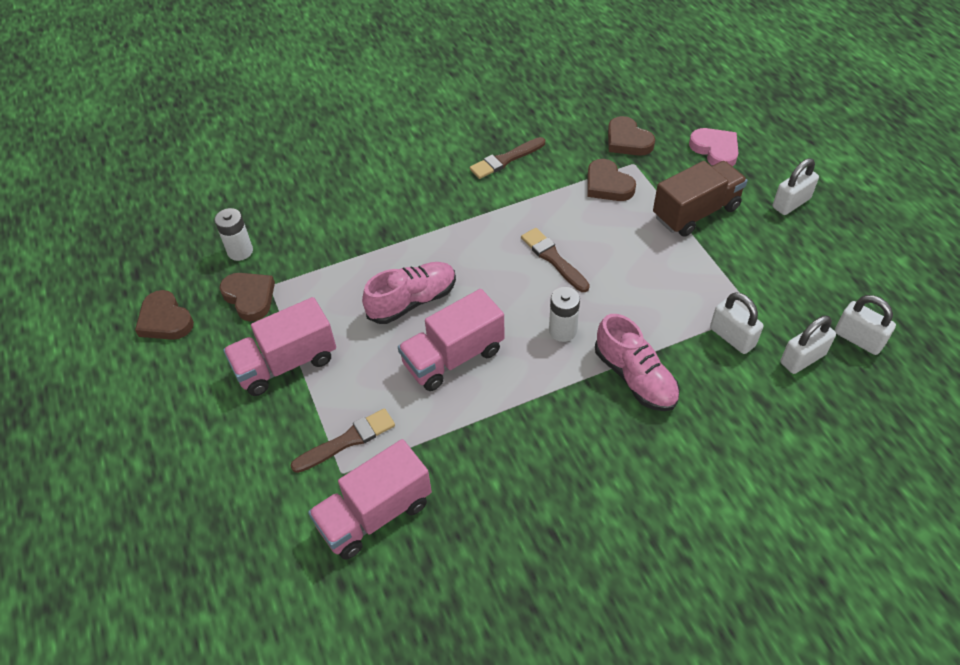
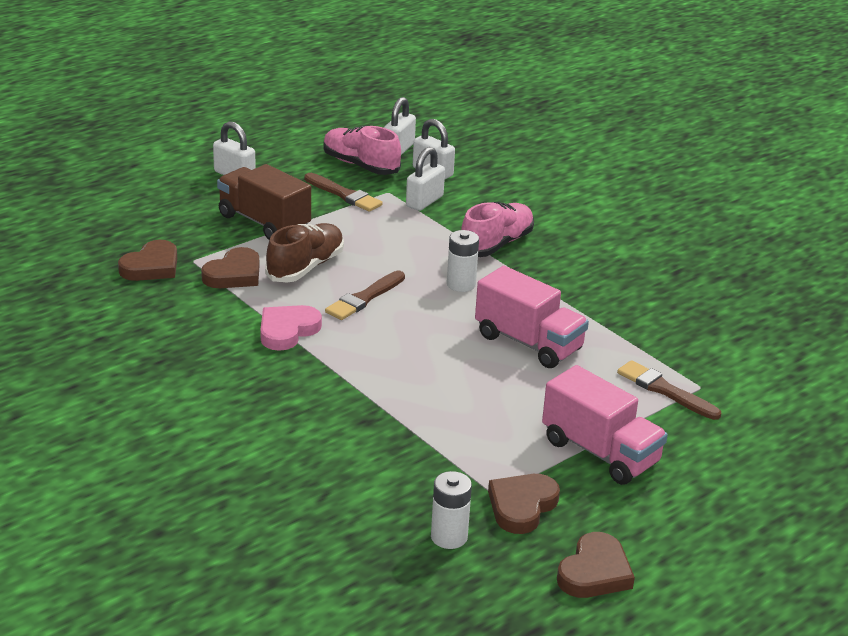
camera: 110 degrees left, 20 degrees down
pink truck [308,439,432,559] -> none
pink shoe [362,262,456,324] -> pink shoe moved to [323,126,401,175]
brown brush [470,137,545,179] -> brown brush moved to [305,173,382,212]
pink heart [689,128,738,167] -> pink heart moved to [260,305,322,351]
none -> brown shoe [265,223,344,283]

